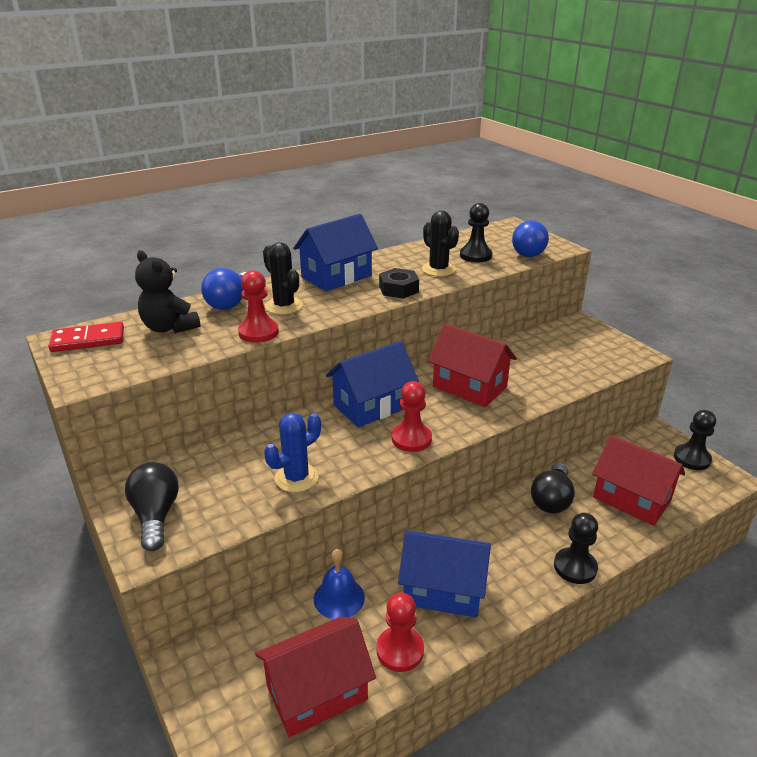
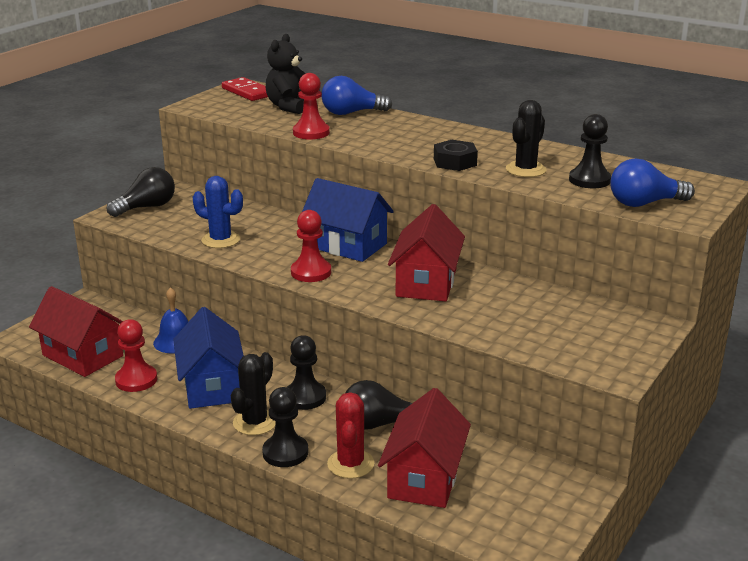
camera: 65 degrees right, 5 degrees down
black cactus [263,242,303,314] -> black cactus moved to [231,352,276,435]
blue house [293,214,378,291] -> none
black pawn [674,410,716,470] -> black pawn moved to [287,335,326,410]
none -> red cactus [327,392,374,479]

